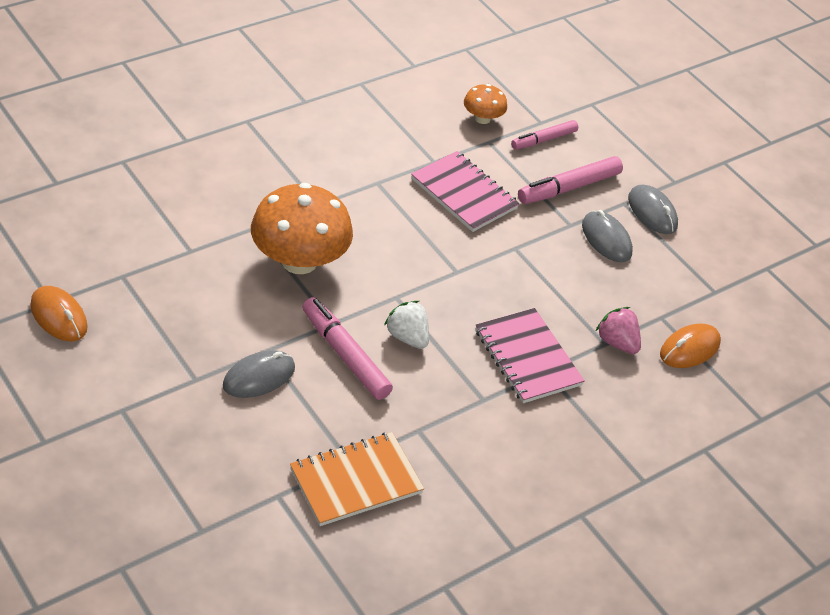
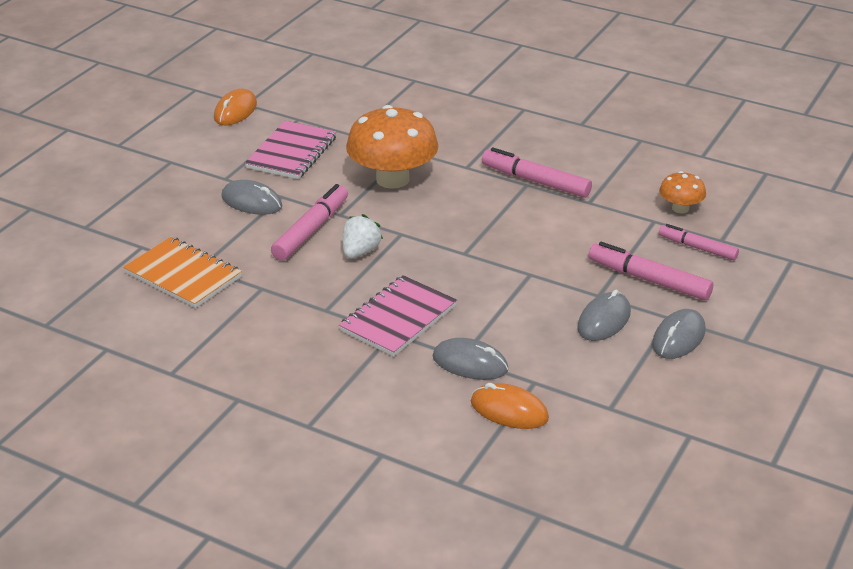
camera: 70 degrees right, 10 degrees down
pink notebook [411,151,520,232] -> pink notebook moved to [245,121,336,179]
pink strawberry [596,307,641,354] -> grey mouse [433,338,508,380]
none -> pink marker [482,147,592,198]

